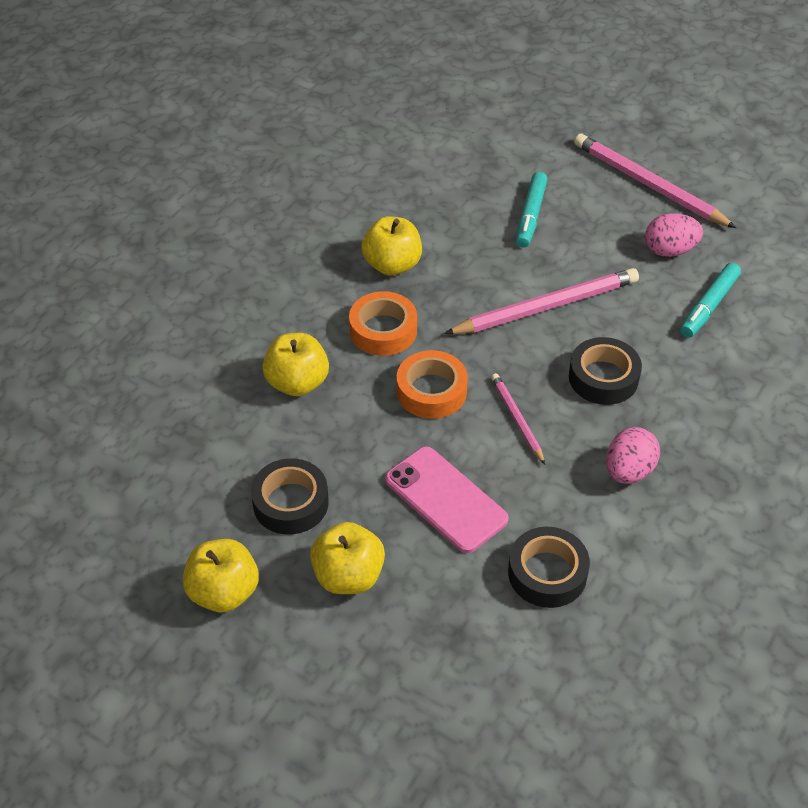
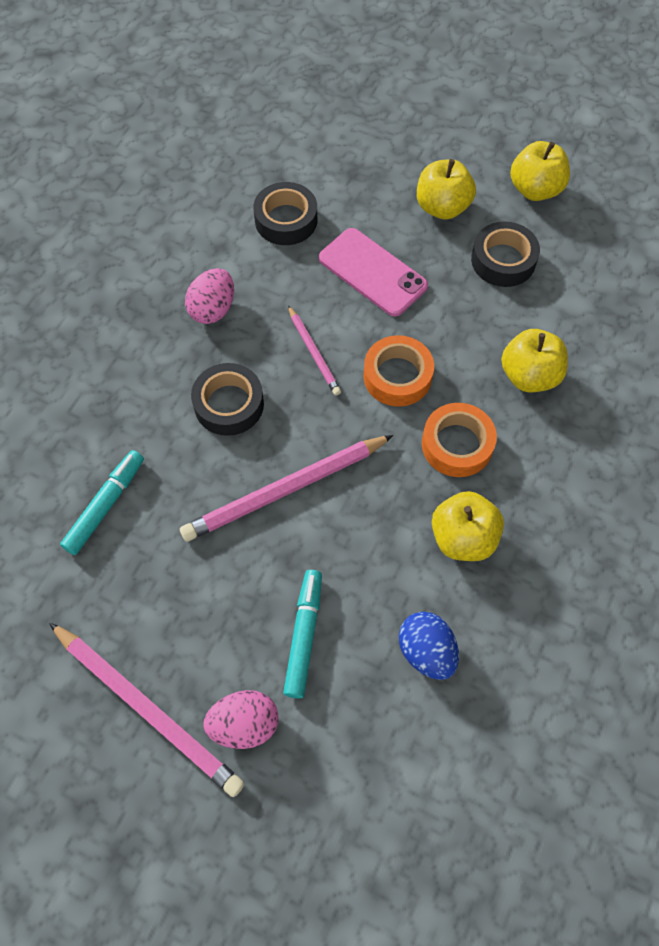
camera: 175 degrees right, 15 degrees up
pink egg [645,213,703,257] -> pink egg moved to [203,690,278,749]
none -> blue egg [399,612,459,680]

